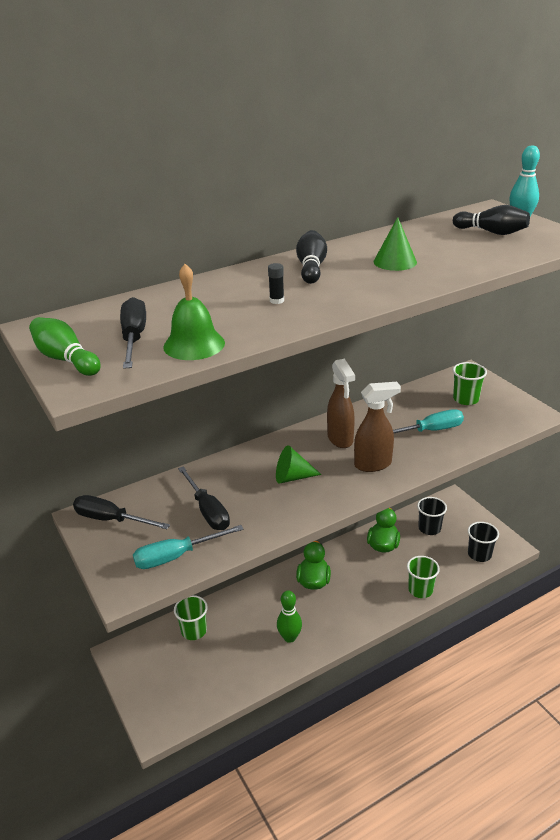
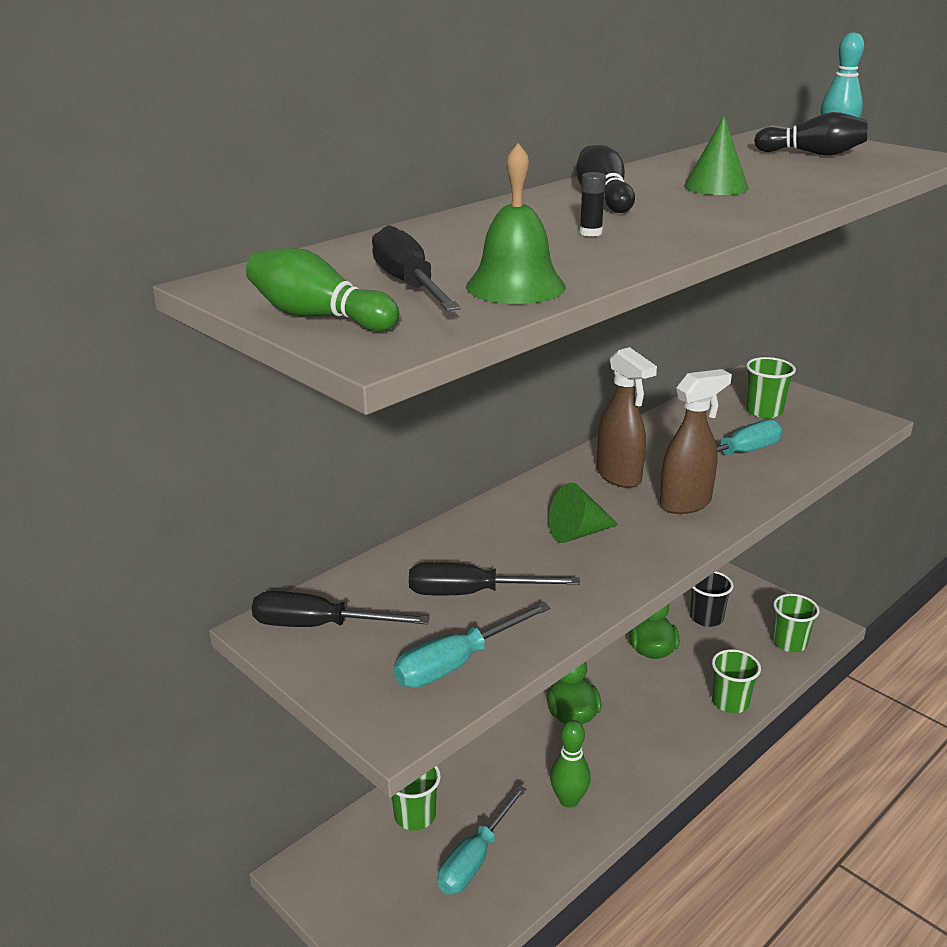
camera: 15 degrees left, 5 degrees down
black screwdriver [178,466,230,530] -> black screwdriver turned 135 degrees clockwise [409,562,580,595]
black cup [468,522,499,562] -> green cup [772,594,820,652]
none -> turquoise screwdriver [438,785,526,894]

